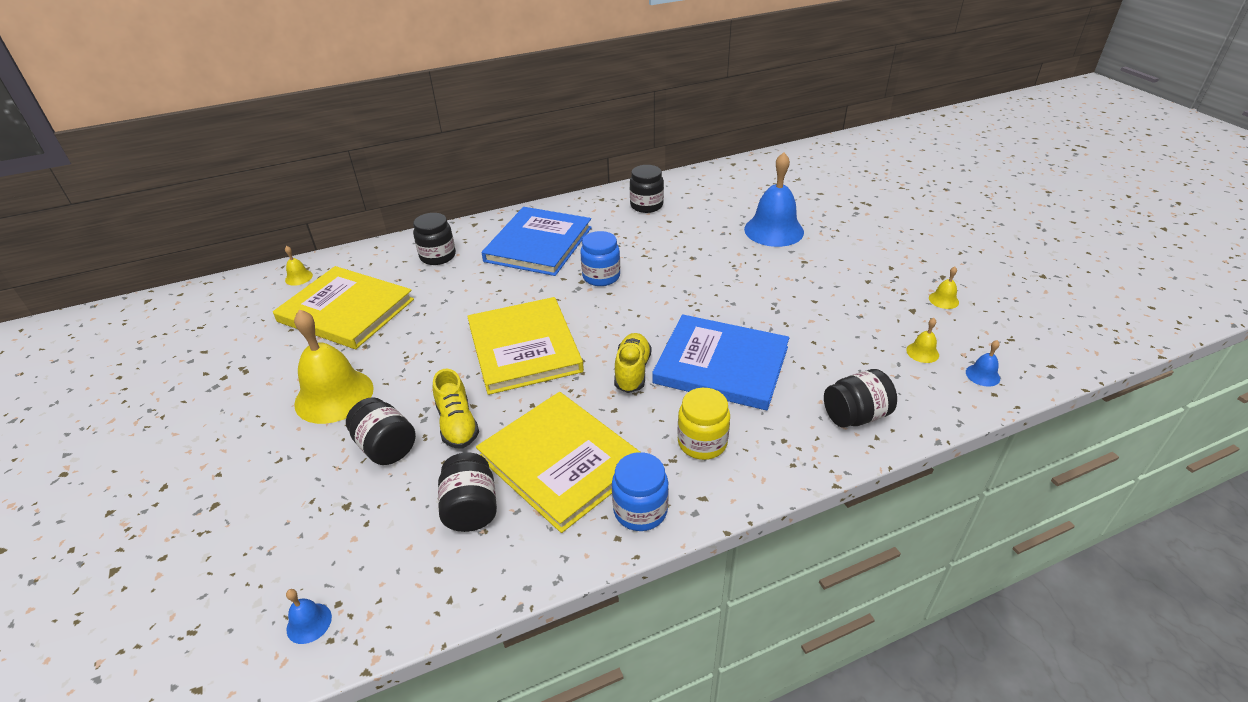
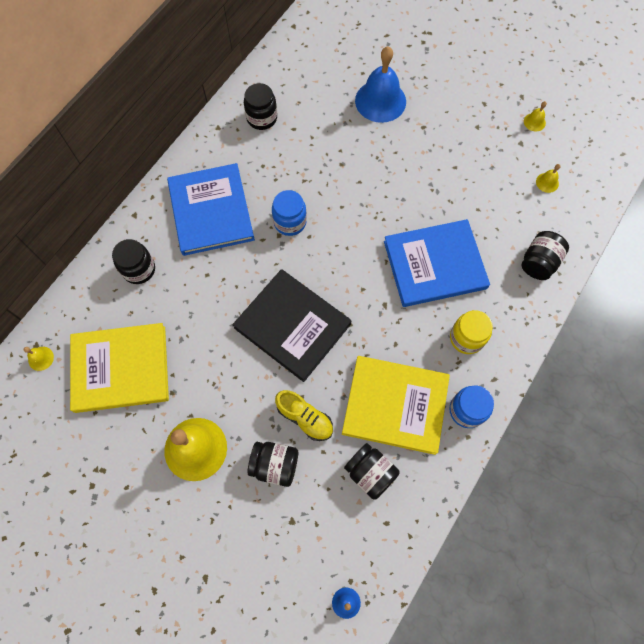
camera: 35 degrees left, 30 degrees up
yellow book [467,297,584,395] -> black book [232,269,351,382]
yellow shoe [614,333,651,393] -> none
blue bell [966,340,1000,387] -> none

